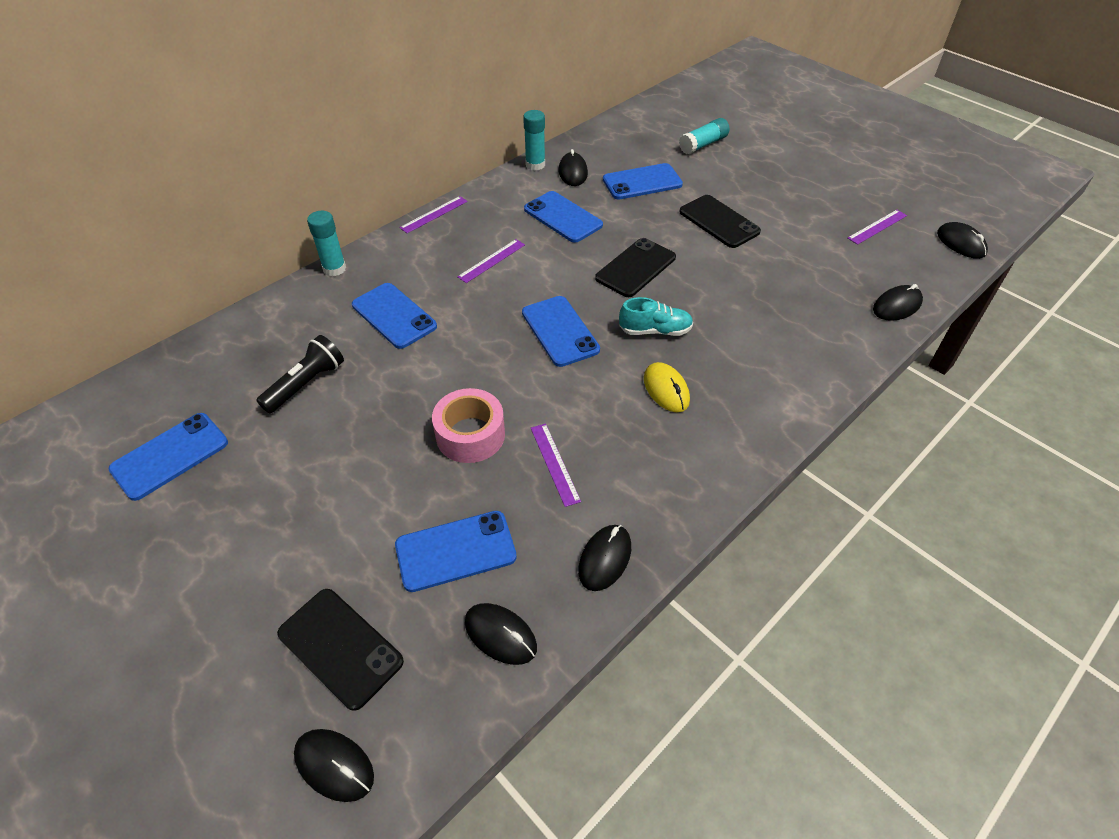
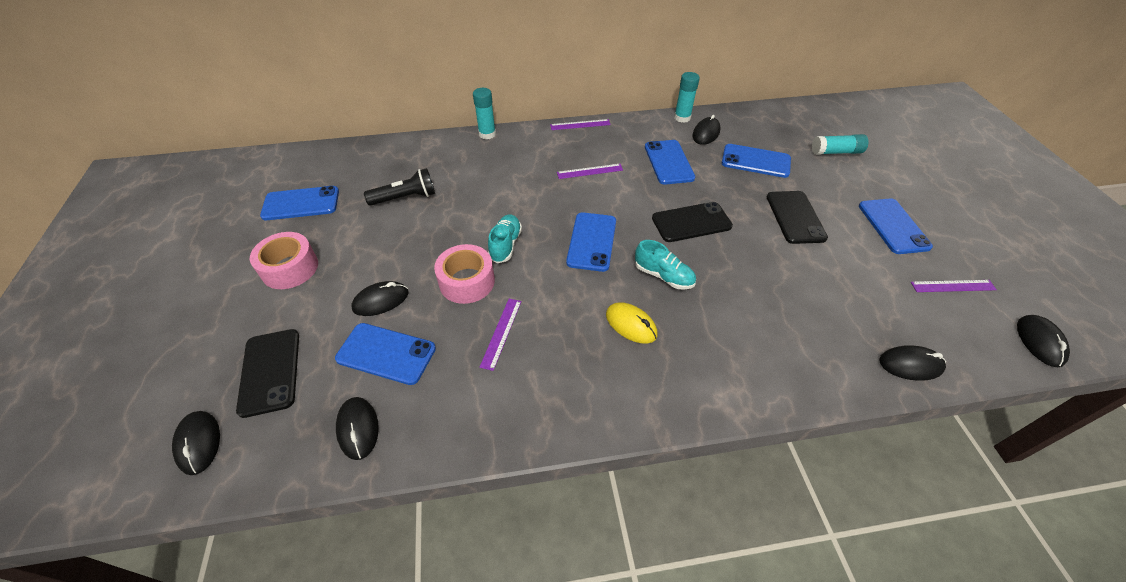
camera: 35 degrees right, 0 degrees up
blue phone [352,283,437,349] -> blue phone moved to [859,198,933,254]
black mouse [578,525,631,591] -> black mouse moved to [352,281,409,316]
yellow mouse [644,362,690,412] -> yellow mouse turned 60 degrees counterclockwise [606,302,657,344]
none -> pink tape [250,232,318,289]
none -> turquoise shoe [488,214,522,263]

